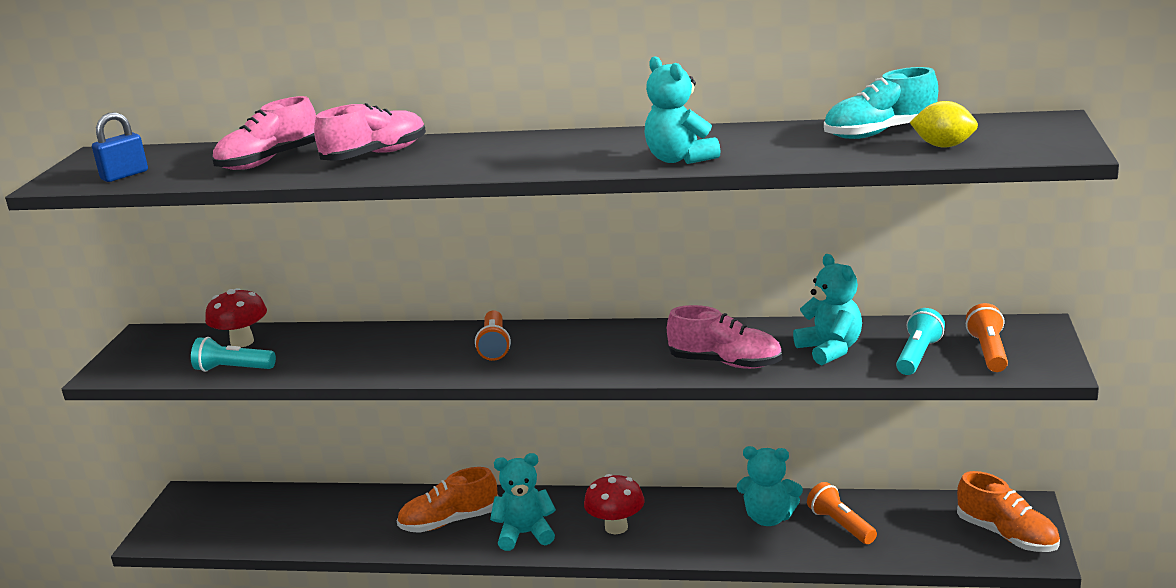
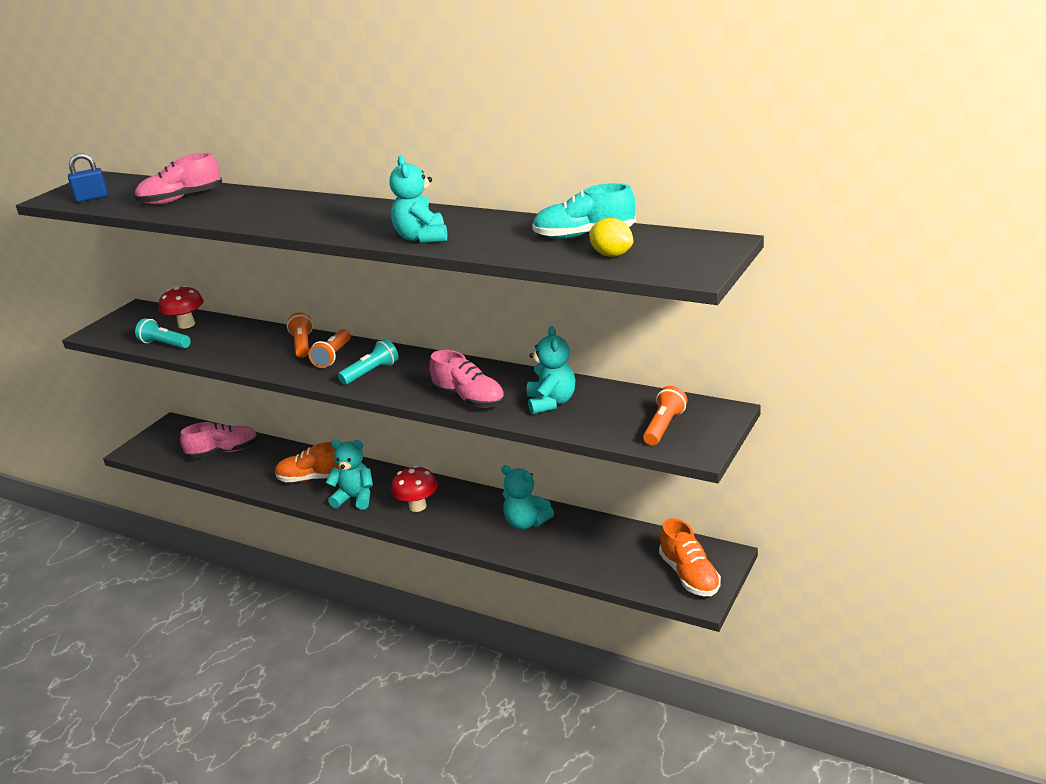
camera: 20 degrees right, 5 degrees up
pink shoe [314,103,426,161] -> pink shoe moved to [180,422,258,459]
orange flashlight [807,482,877,544] -> orange flashlight moved to [287,312,313,358]
turquoise flashlight [896,308,945,375] -> turquoise flashlight moved to [338,339,399,385]

